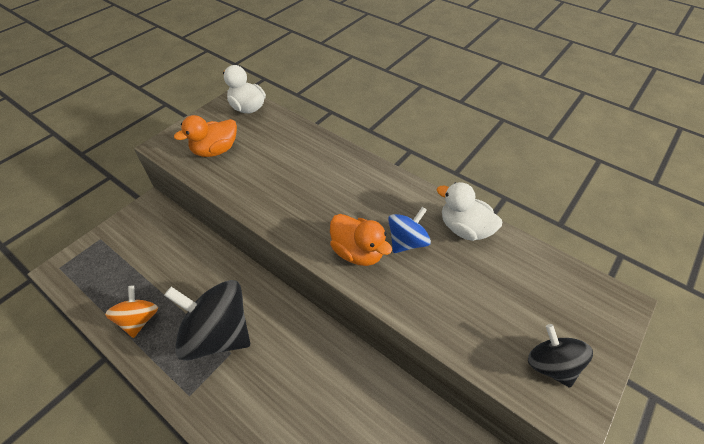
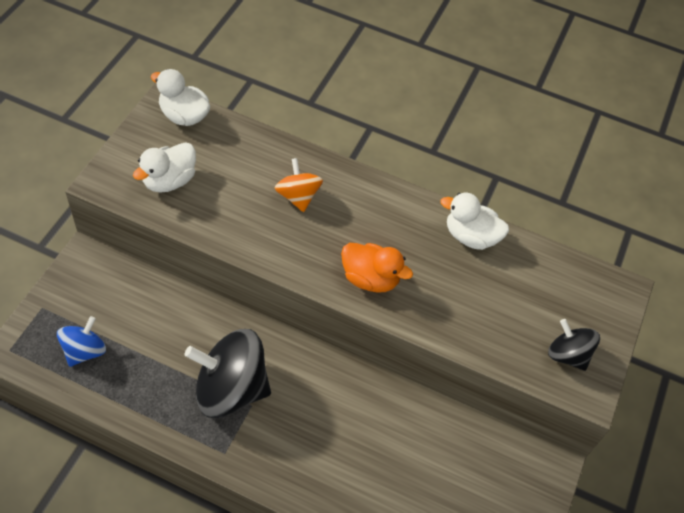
camera: 20 degrees left, 5 degrees up
orange spinning top [105,286,158,338] -> orange spinning top moved to [275,158,323,212]
orange duck [174,115,237,157] -> white duck [133,142,196,192]
blue spinning top [388,207,431,253] -> blue spinning top moved to [57,316,106,367]

